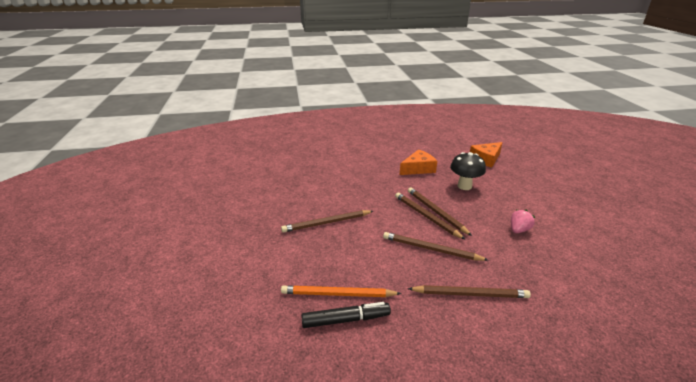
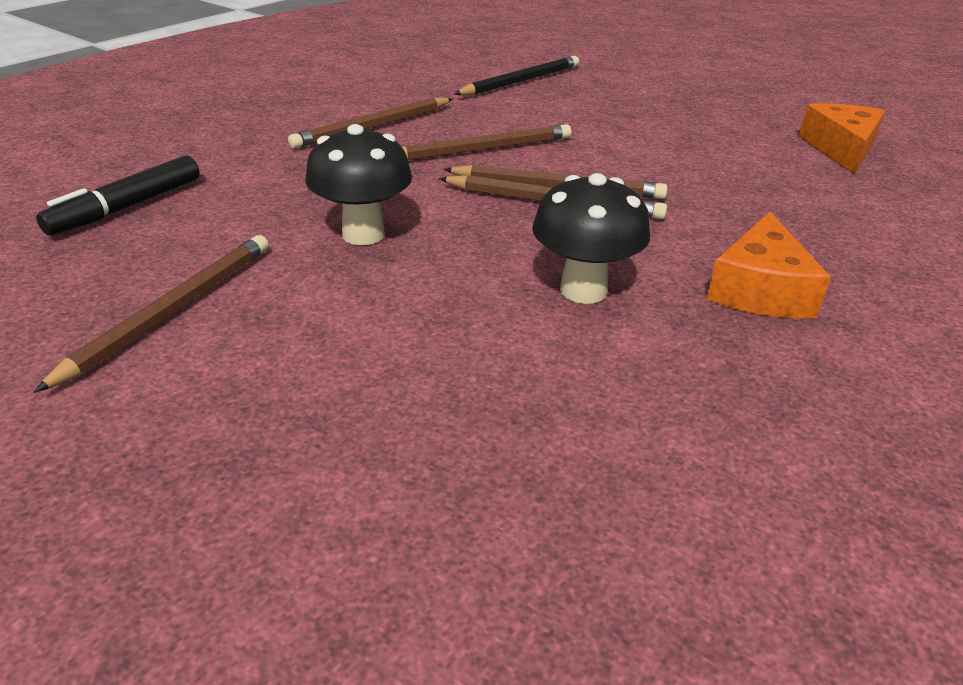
camera: 135 degrees right, 5 degrees up
brown pencil [281,210,373,233] -> brown pencil moved to [34,235,269,393]
orange pencil [281,286,402,297] -> black pencil [454,56,579,95]
black marker [301,302,391,328] -> black marker moved to [36,155,200,236]
orange cheese [470,142,503,167] -> orange cheese moved to [799,103,885,174]
pink strawberry [511,210,535,233] -> black mushroom [305,124,412,245]

